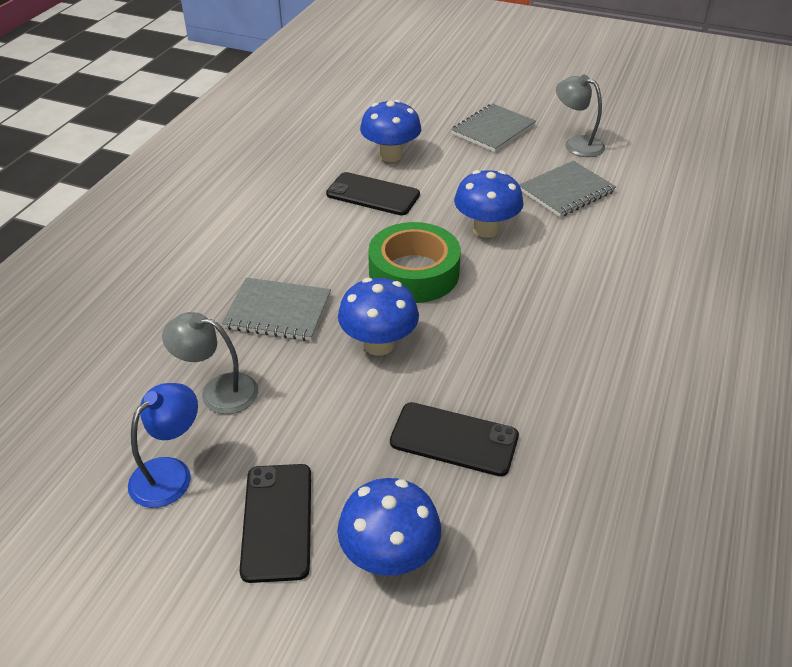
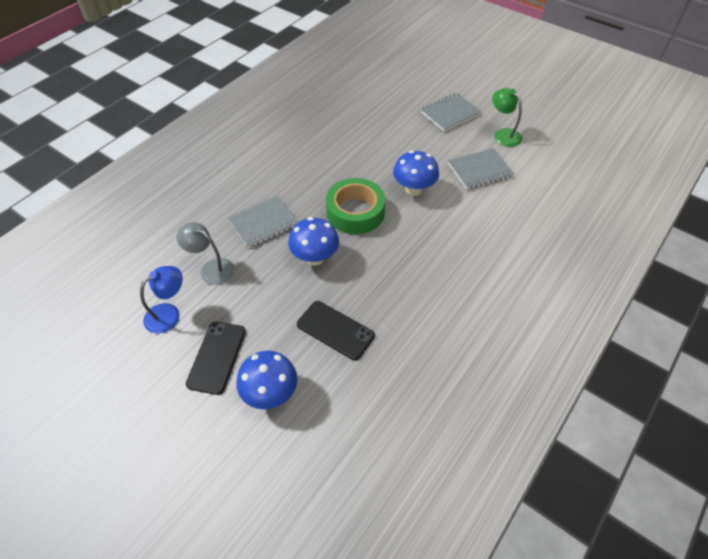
camera: 15 degrees right, 10 degrees up
grey notebook [222,278,331,341] -> grey notebook turned 60 degrees counterclockwise [228,195,298,248]
black phone [326,172,420,215] -> none
blue mushroom [360,100,421,162] -> none
grey lamp [556,74,605,157] -> green lamp [492,88,522,147]

